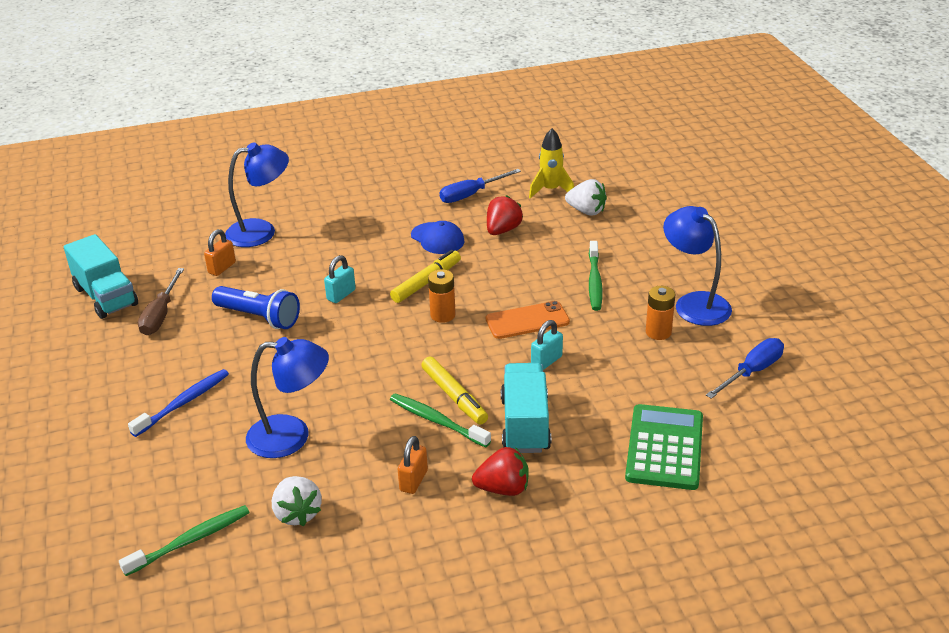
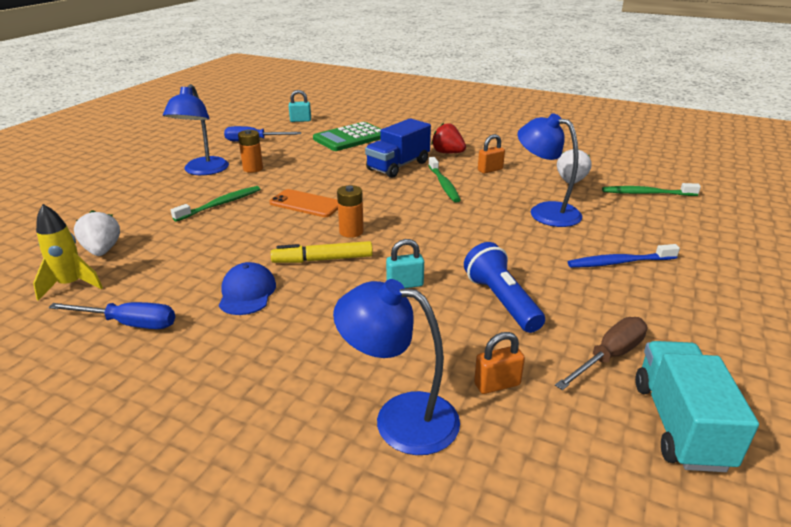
camera: 140 degrees left, 5 degrees down
yellow marker [421,357,488,425] -> none
red strawberry [487,195,523,235] -> none
turquoise truck [501,363,551,453] -> blue truck [365,118,431,178]
turquoise padlock [531,320,563,370] -> turquoise padlock moved to [289,90,311,122]

